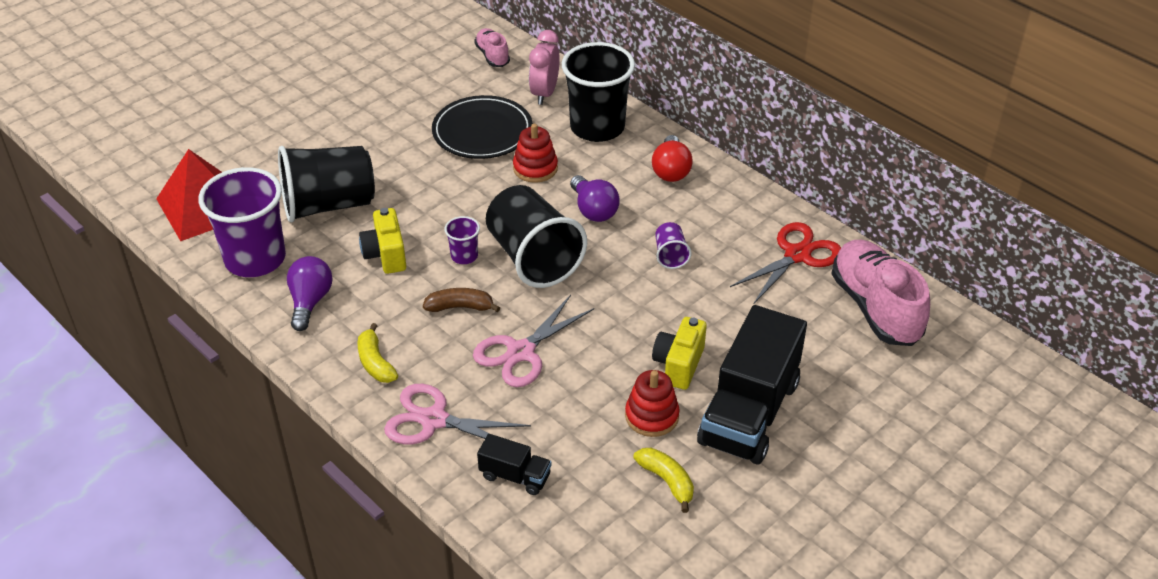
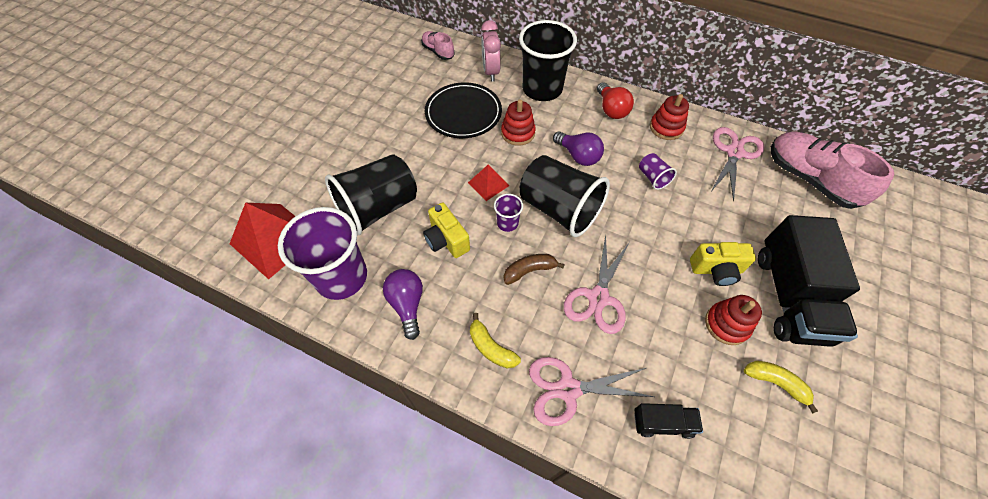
camera: 20 degrees left, 15 degrees up
yellow camera [652,317,707,390] -> yellow camera turned 90 degrees counterclockwise [690,242,756,286]
red scissors [730,222,841,304] -> pink scissors [711,127,765,202]
none -> red pyramid [468,165,509,201]
none -> red stacking toy [650,94,689,140]

